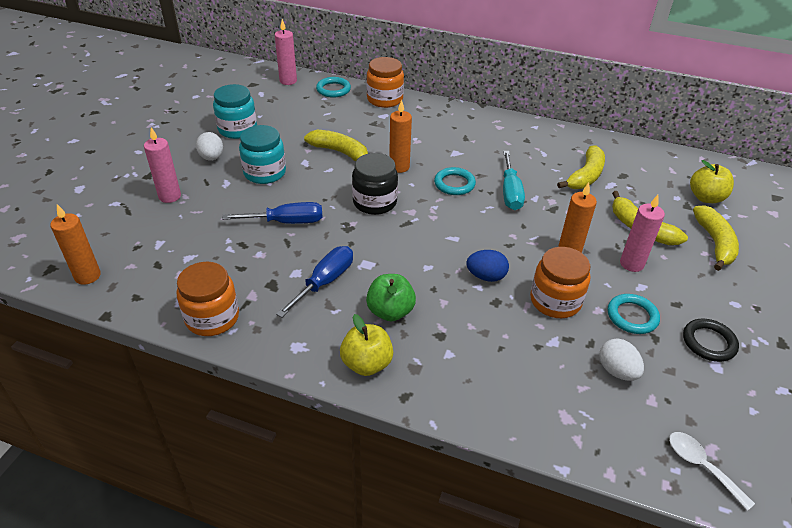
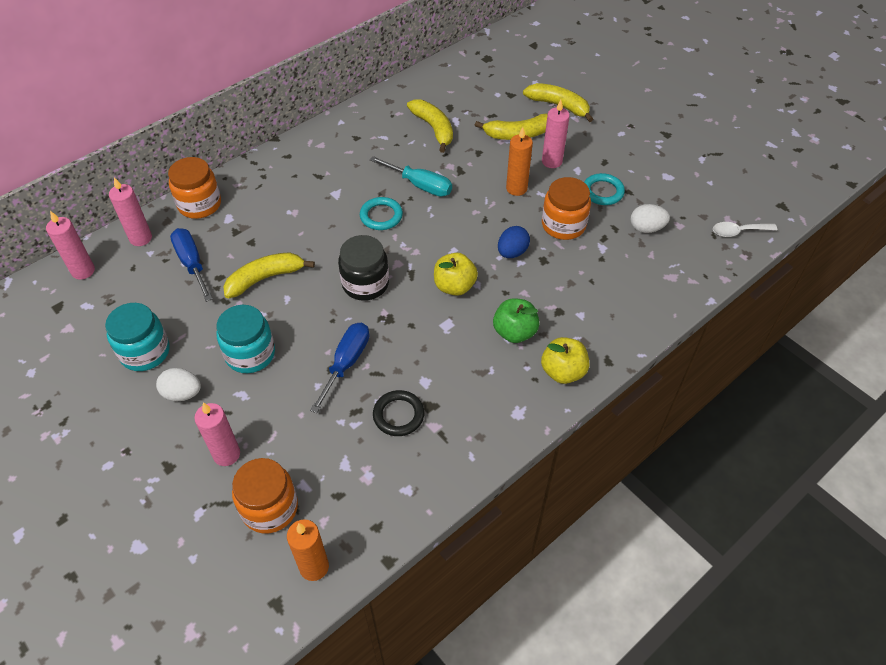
camera: 60 degrees left, 10 degrees up
orange jar [177,262,239,336] -> orange jar moved to [232,458,298,533]
blue screwdriver [276,246,353,318] -> blue screwdriver moved to [170,228,212,302]
turquoise ring [316,77,351,98] -> pink candle [109,177,152,246]
orange candle [389,100,412,173] -> none
black ring [683,319,739,362] -> black ring moved to [373,390,424,436]
yellow apple [690,160,734,203] -> yellow apple moved to [434,253,478,296]

